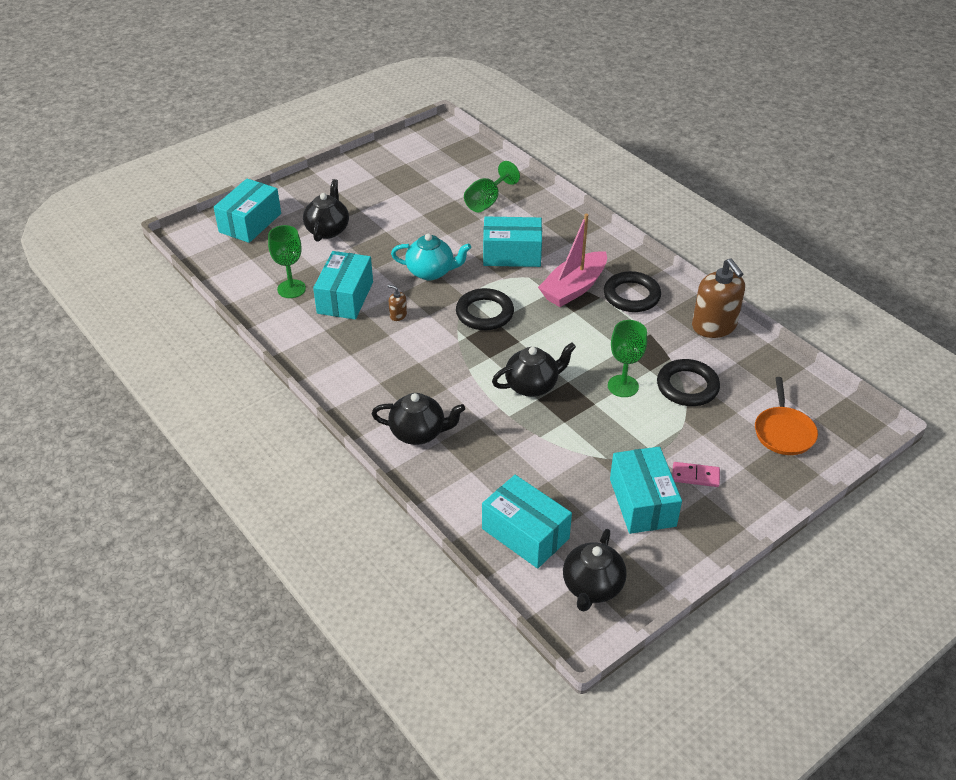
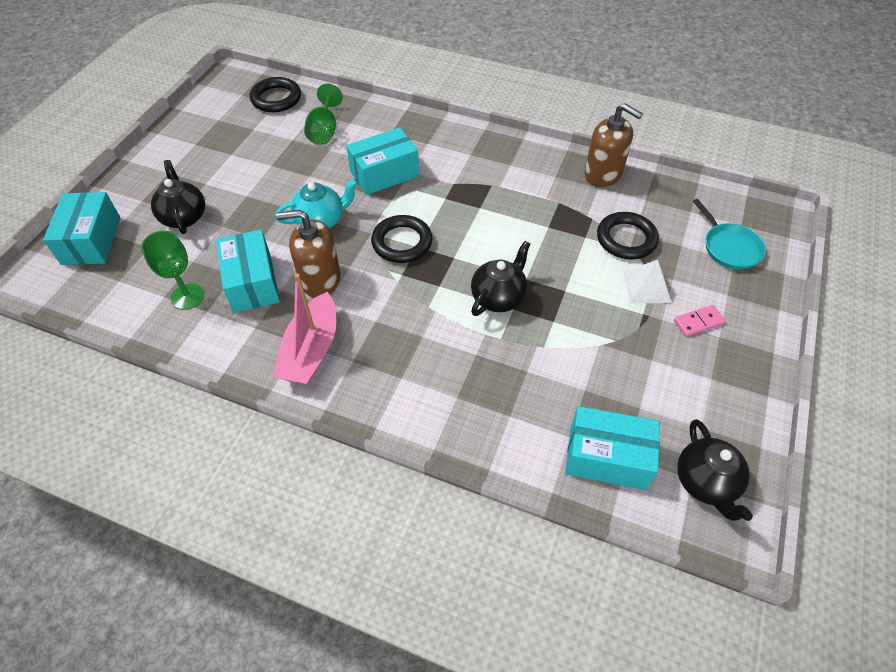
camera: 30 degrees left, 10 degrees up
black teapot [372,393,465,445] -> none
brown soap dispenser [388,285,407,321] -> brown soap dispenser [276,210,340,297], size x2.34
pink boat [538,214,607,307] -> pink boat moved to [273,273,336,385]
black ring [604,271,661,312] -> black ring moved to [250,77,301,112]
green goblet [608,320,647,397] -> none
turquoise box [610,447,682,534] -> none
orange pan [755,377,818,455] -> turquoise pan [693,199,766,269]
none -> white pyramid [623,260,672,304]

